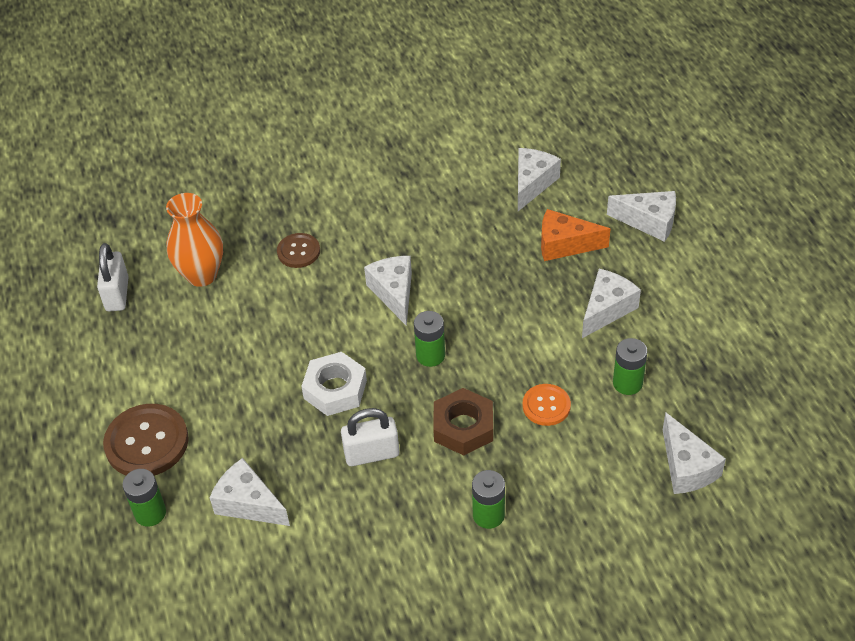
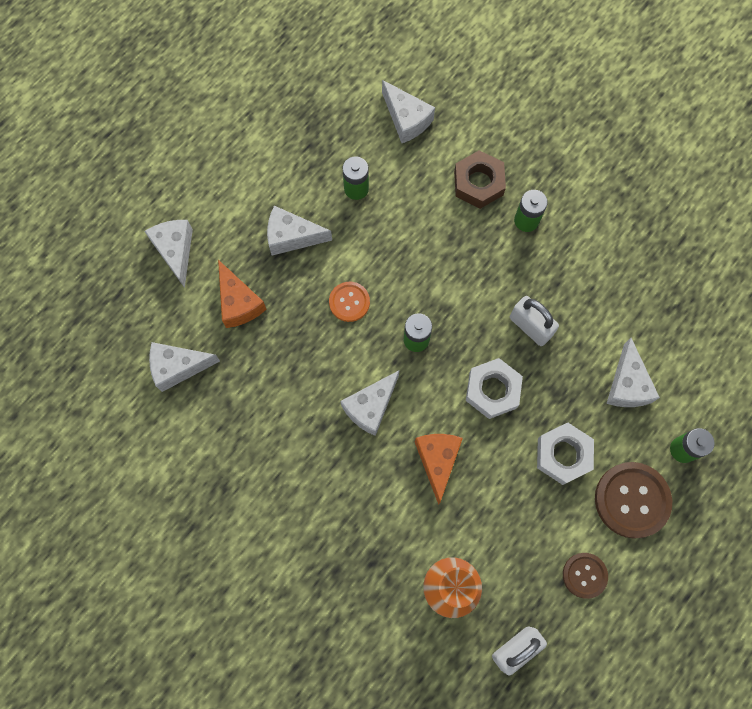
camera: 125 degrees left, 25 degrees up
brown button [277,233,320,268] -> brown button moved to [563,553,608,599]
brown nut [433,388,493,456] -> brown nut moved to [454,150,506,209]
orange button [522,384,571,426] -> orange button moved to [329,282,370,322]
white cheese [663,412,726,494] -> white cheese turned 105 degrees clockwise [382,80,435,143]
none -> orange cheese [415,434,463,505]
none -> white nut [537,422,594,485]

